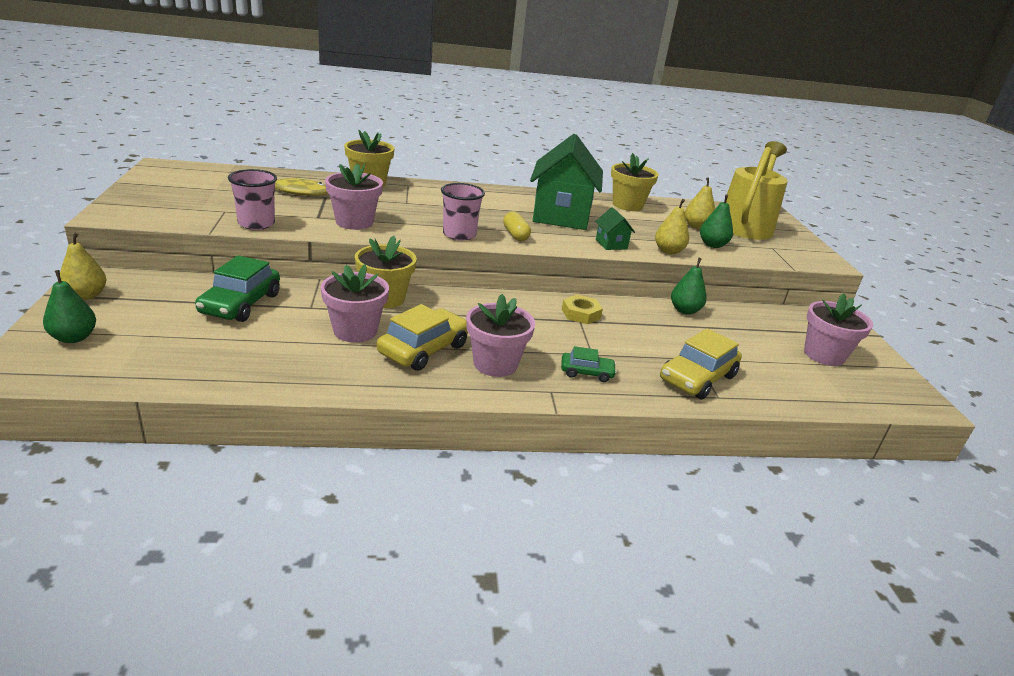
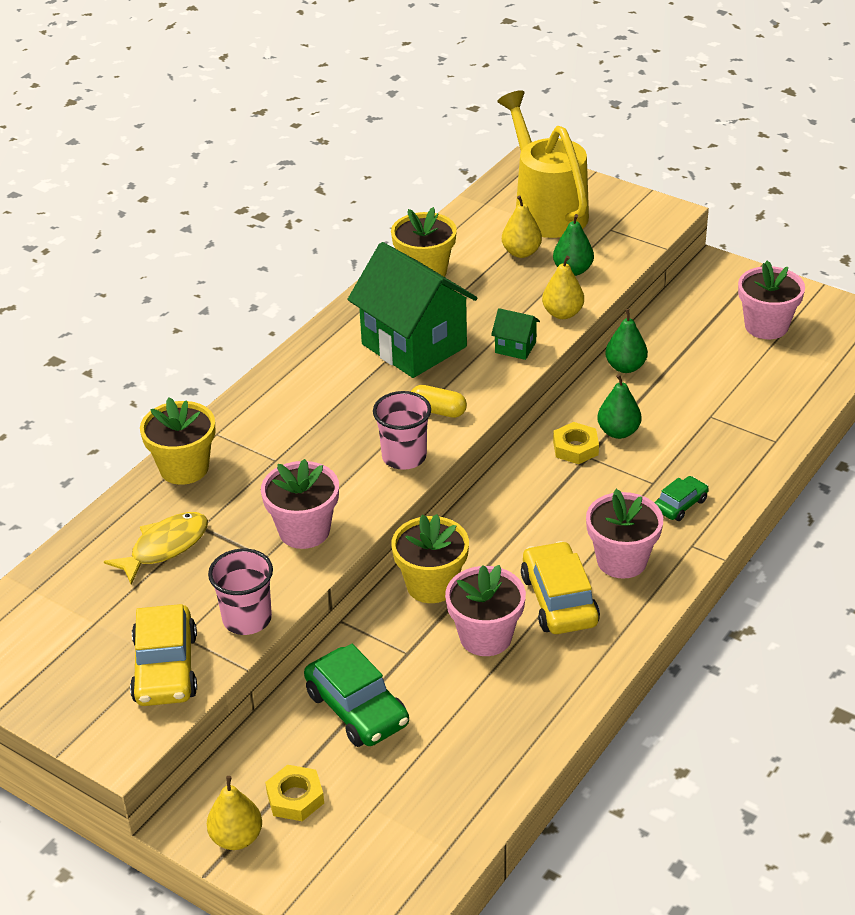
camera: 45 degrees left, 10 degrees up
green pear [43,270,96,343] -> green pear moved to [597,374,641,439]
yellow car [660,328,742,399] -> yellow car moved to [130,604,197,706]
none -> yellow nut [265,765,324,821]

